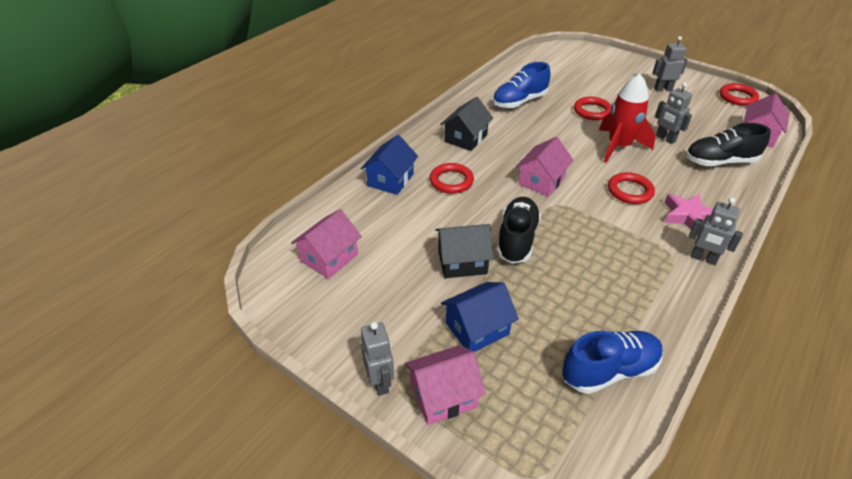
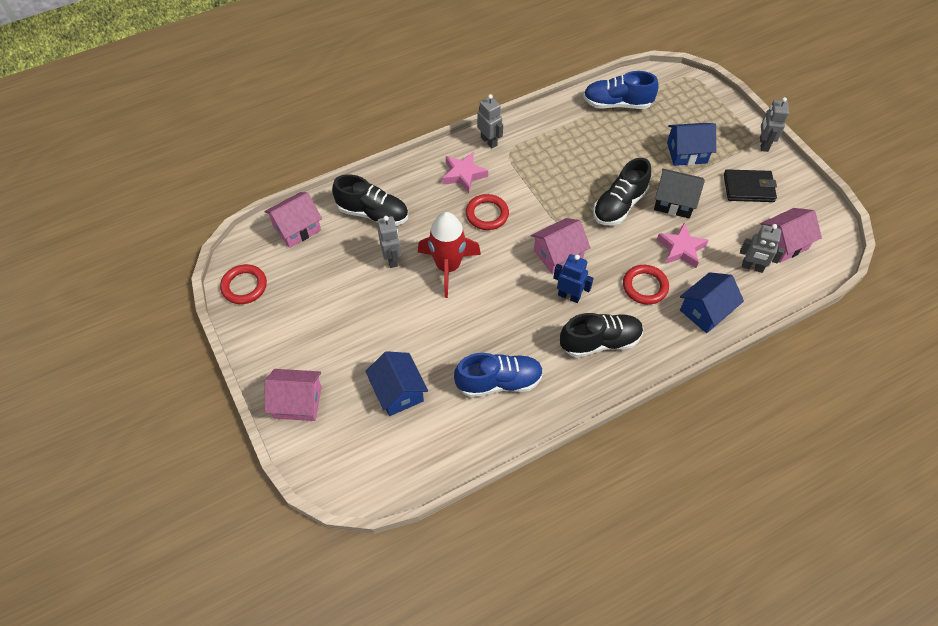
camera: 155 degrees left, 15 degrees up
pink house [404,345,486,425] -> pink house moved to [265,369,322,421]
black house [440,97,493,151] -> black shoe [560,313,643,358]
red ring [574,97,612,120] -> none
grey robot [653,36,687,92] -> grey robot moved to [740,224,785,273]
none -> blue house [365,351,428,416]
none -> blue robot [553,254,594,303]
none -> pink star [657,223,709,268]
none -> black wallet [724,169,777,202]

